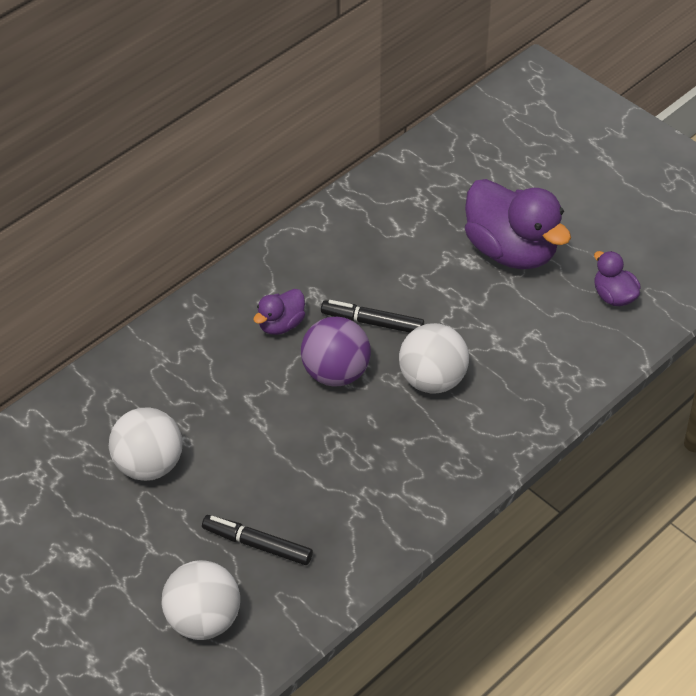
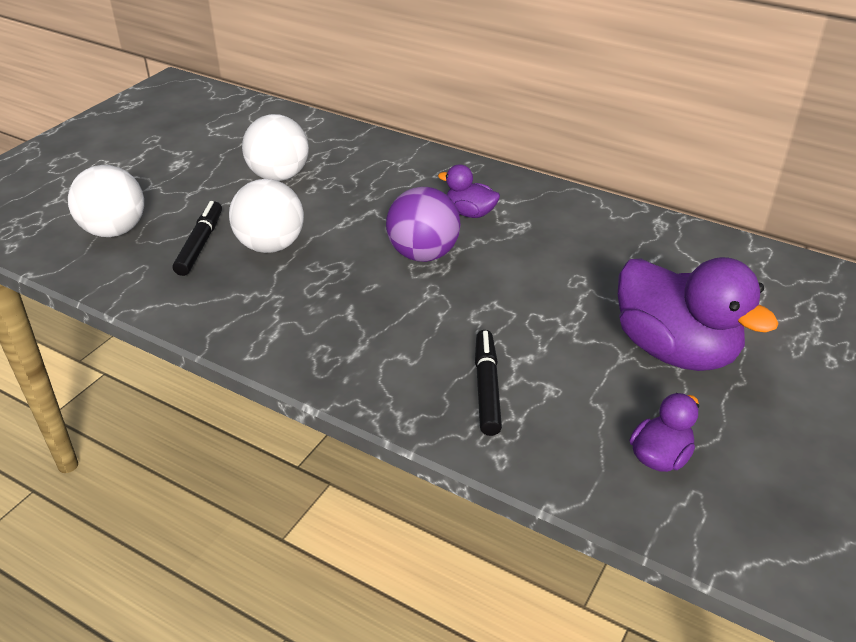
camera: 75 degrees right, 10 degrees down
black marker [321,300,424,333] -> black marker moved to [475,330,502,436]
white ball [399,323,469,394] -> white ball moved to [229,179,304,253]
purple duck [465,179,571,269] -> purple duck turned 75 degrees counterclockwise [618,257,779,371]

